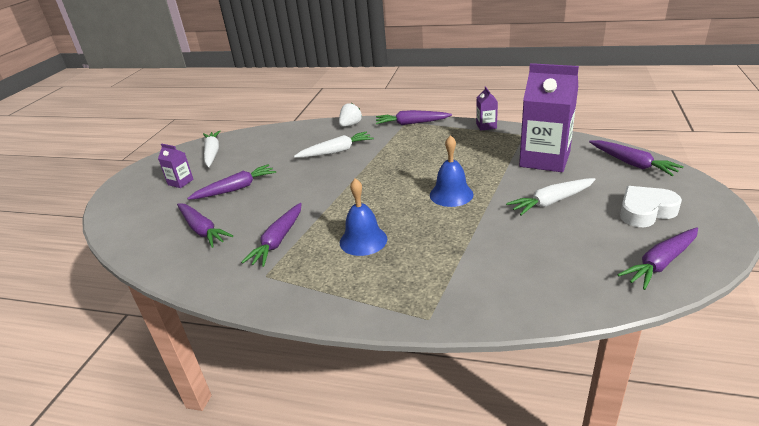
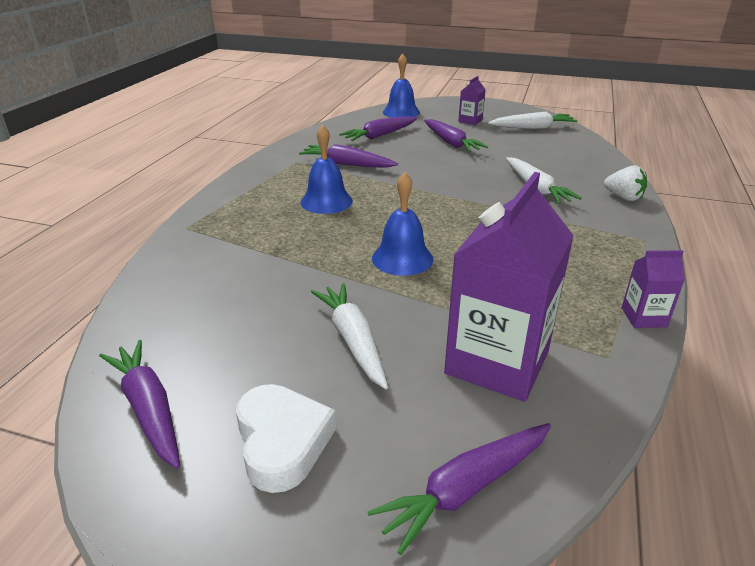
camera: 90 degrees right, 0 degrees up
purple carrot [376,110,452,125] -> none
none -> blue bell [383,54,420,118]

